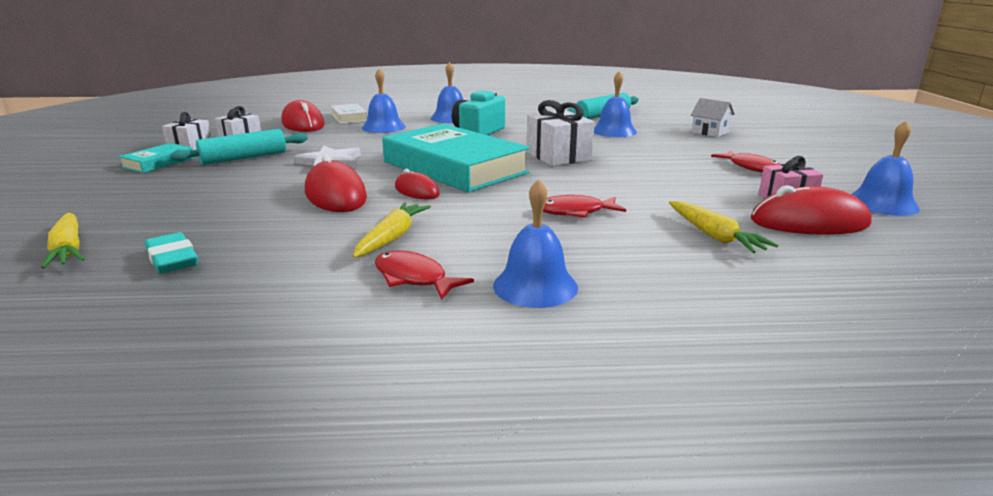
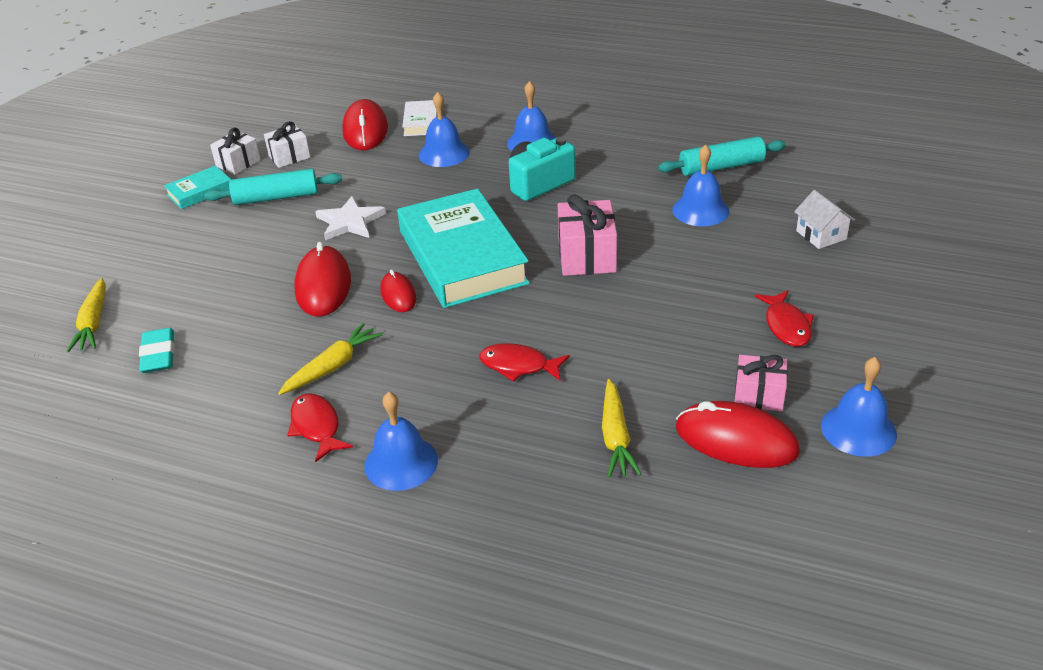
camera: 25 degrees right, 15 degrees up
white gift [526,100,594,166] -> pink gift [558,194,617,276]

